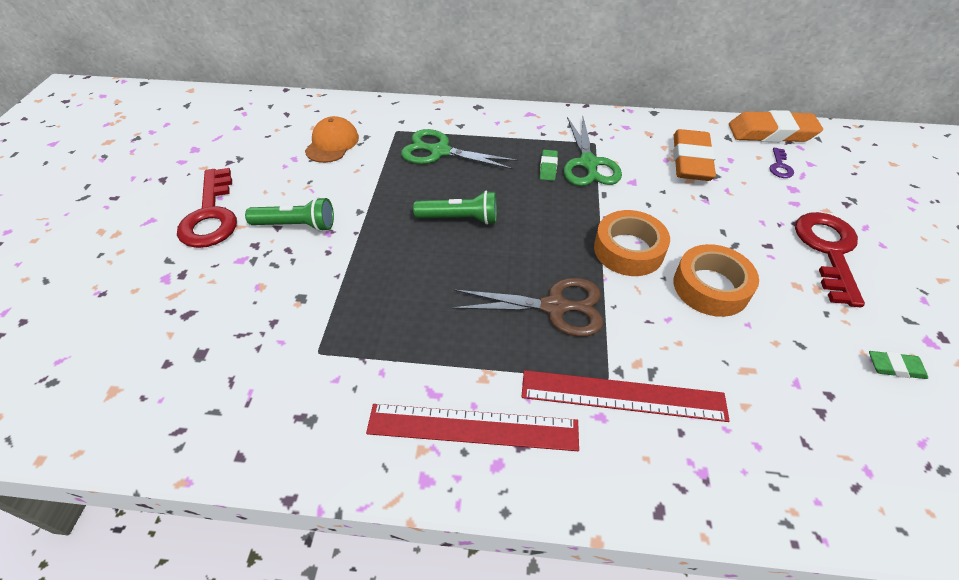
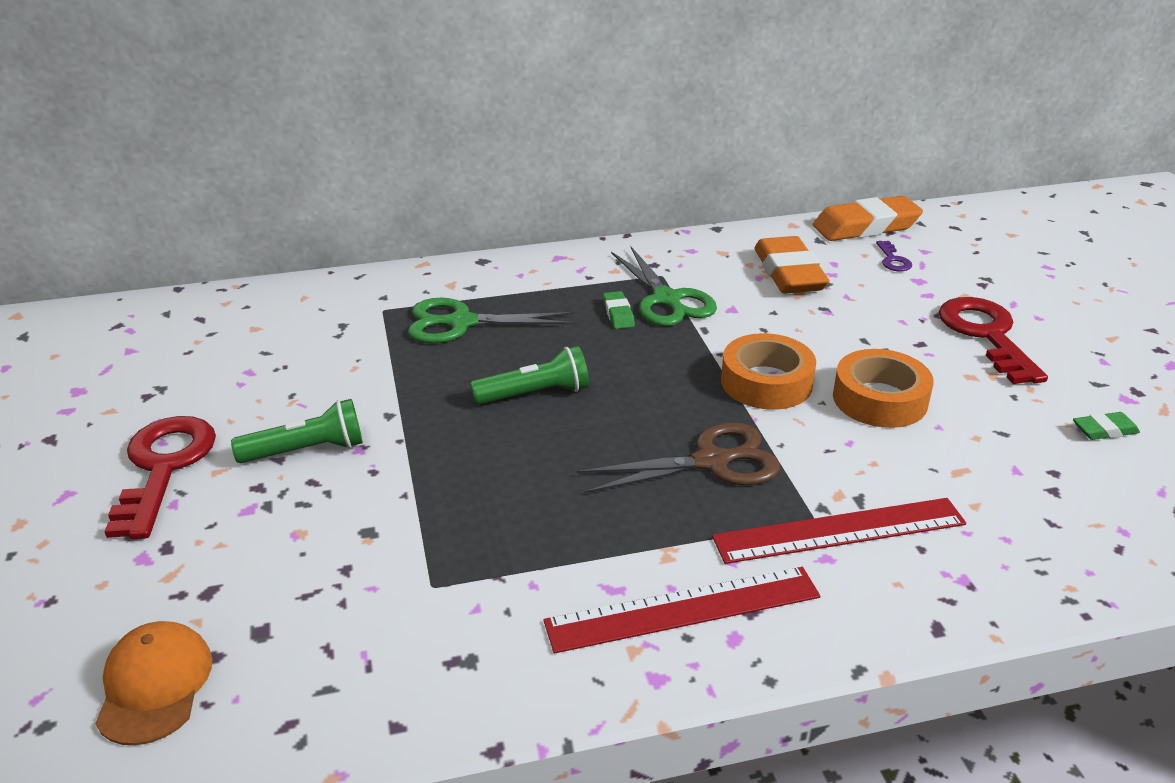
camera: 20 degrees left, 15 degrees down
red key [177,168,237,248] -> red key turned 150 degrees counterclockwise [104,416,216,539]
orange cap [305,116,359,163] -> orange cap moved to [95,621,212,745]

